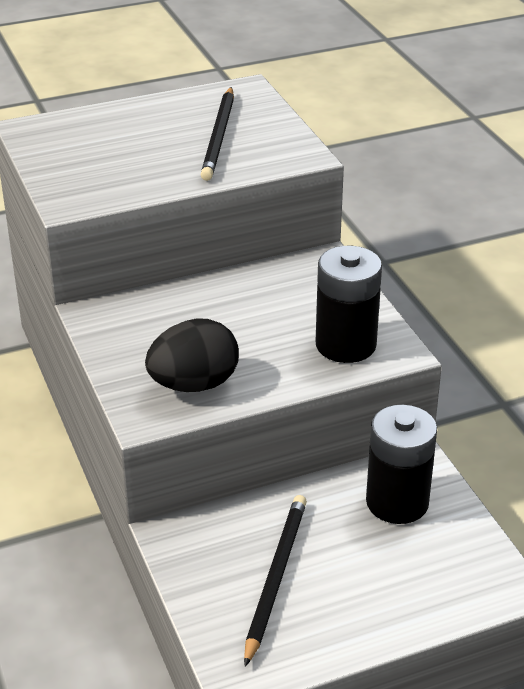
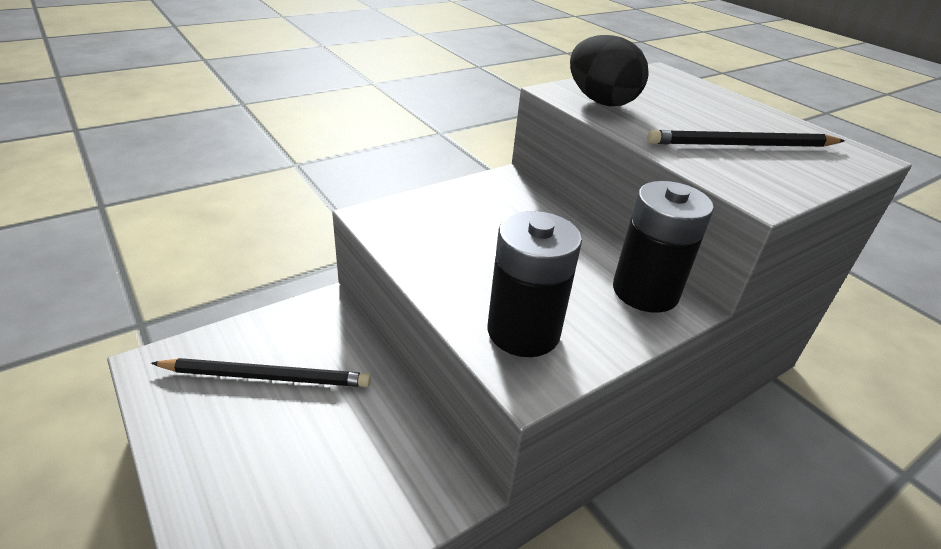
camera: 75 degrees right, 0 degrees up
black egg [145,318,239,392] -> black egg moved to [570,35,649,107]
black battery [366,405,437,524] -> black battery moved to [613,181,714,313]

